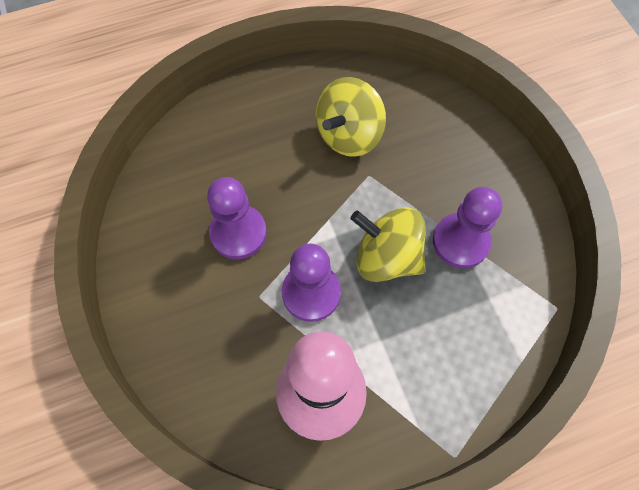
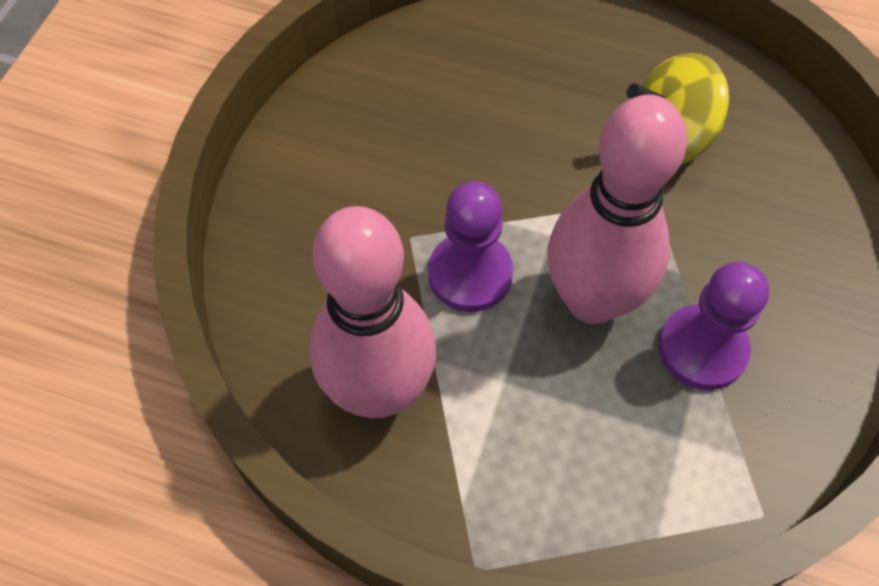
camera: 40 degrees right, 5 degrees down
purple pawn [207,177,267,259] -> none
yellow spinning top [351,207,426,282] -> pink bowling pin [548,95,687,324]

